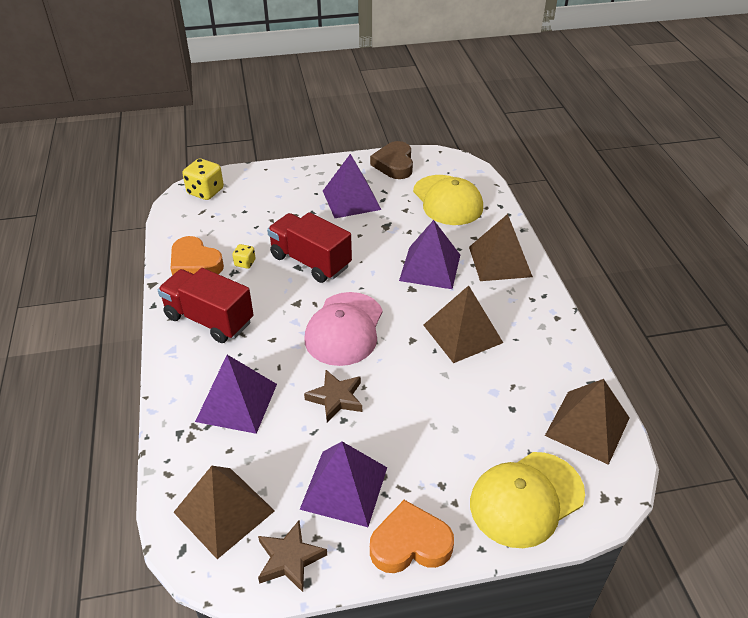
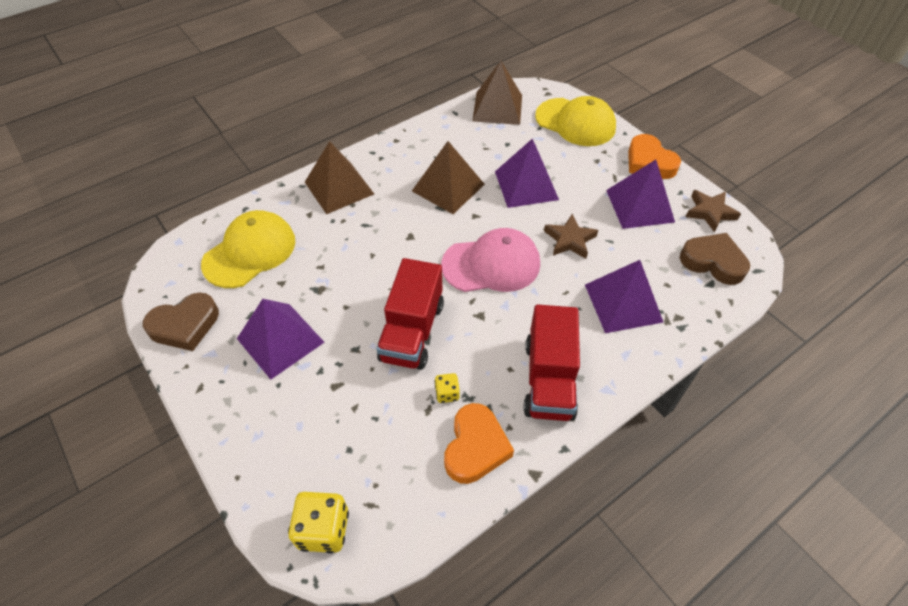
camera: 115 degrees left, 10 degrees up
brown pyramid [173,466,275,559] -> brown heart [680,233,750,285]
purple pyramid [399,220,460,289] -> purple pyramid moved to [495,138,559,208]

